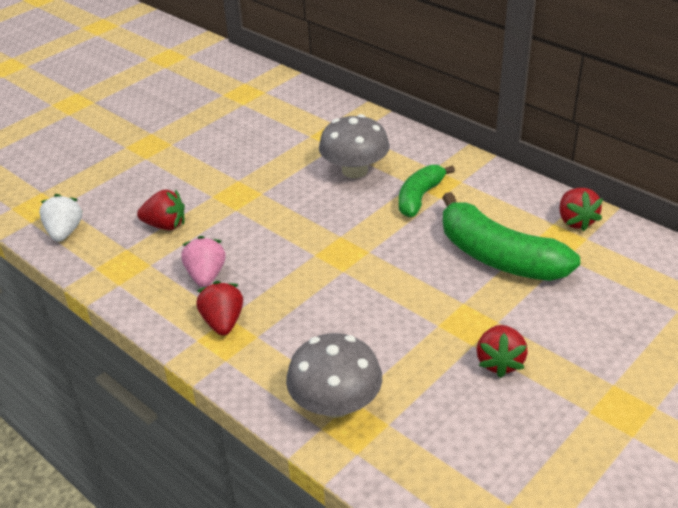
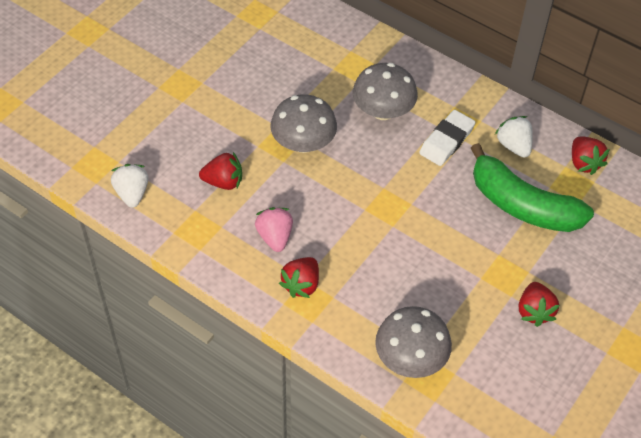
camera: 10 degrees left, 15 degrees up
red strawberry [196,281,243,336] -> red strawberry turned 135 degrees counterclockwise [279,257,319,298]
green banana [399,165,455,217] -> white eraser [419,110,475,166]
none -> grey mushroom [270,94,337,153]
none -> white strawberry [495,116,533,158]

